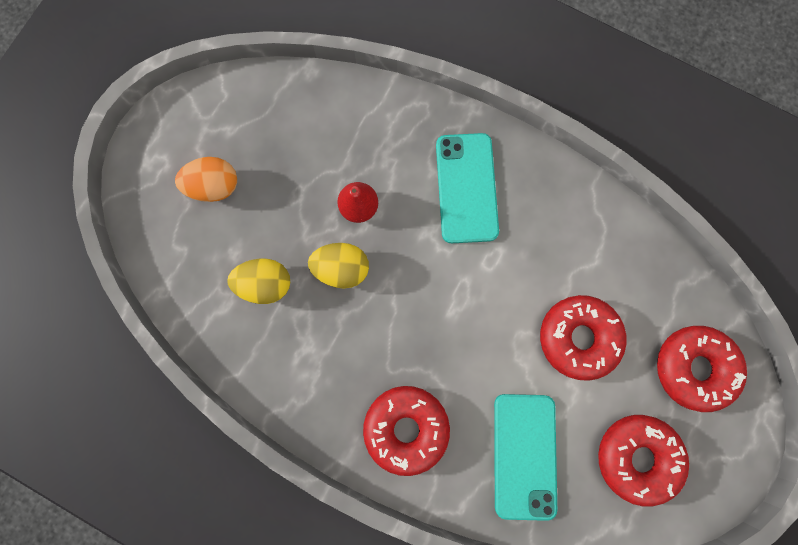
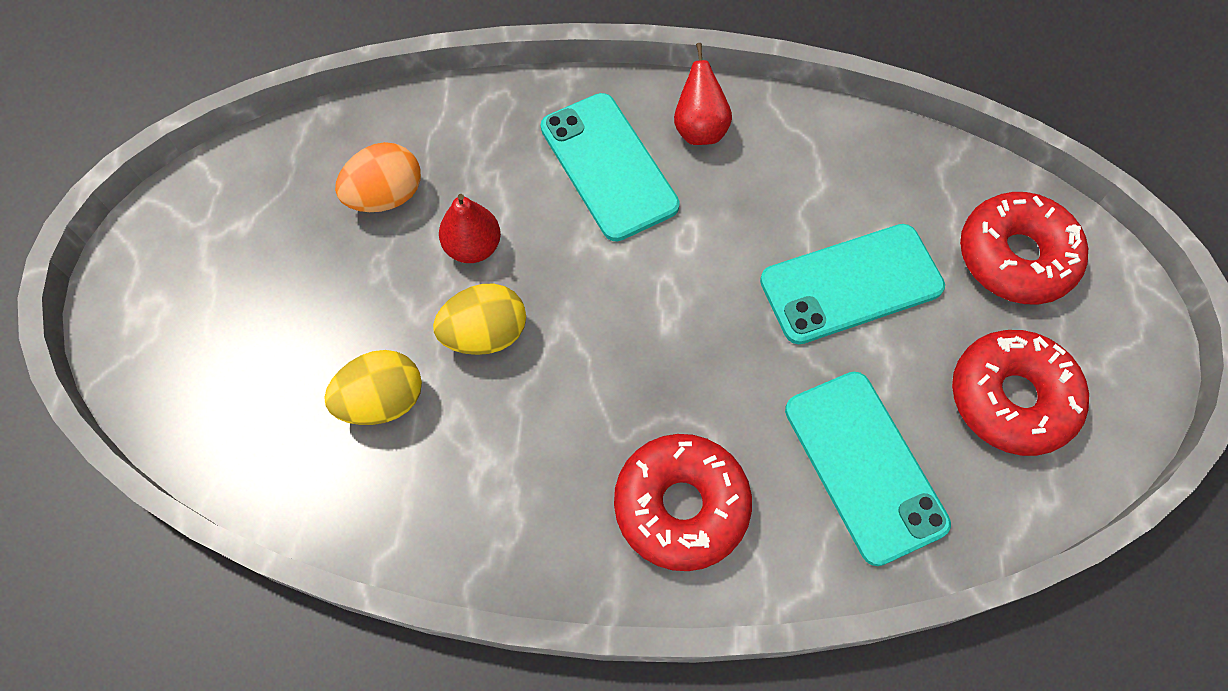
camera: 25 degrees left, 15 degrees down
orange egg [175,157,237,202] -> orange egg moved to [335,142,421,212]
red donut [540,295,627,381] -> turquoise phone [760,224,945,344]
none -> red pear [674,43,732,145]

